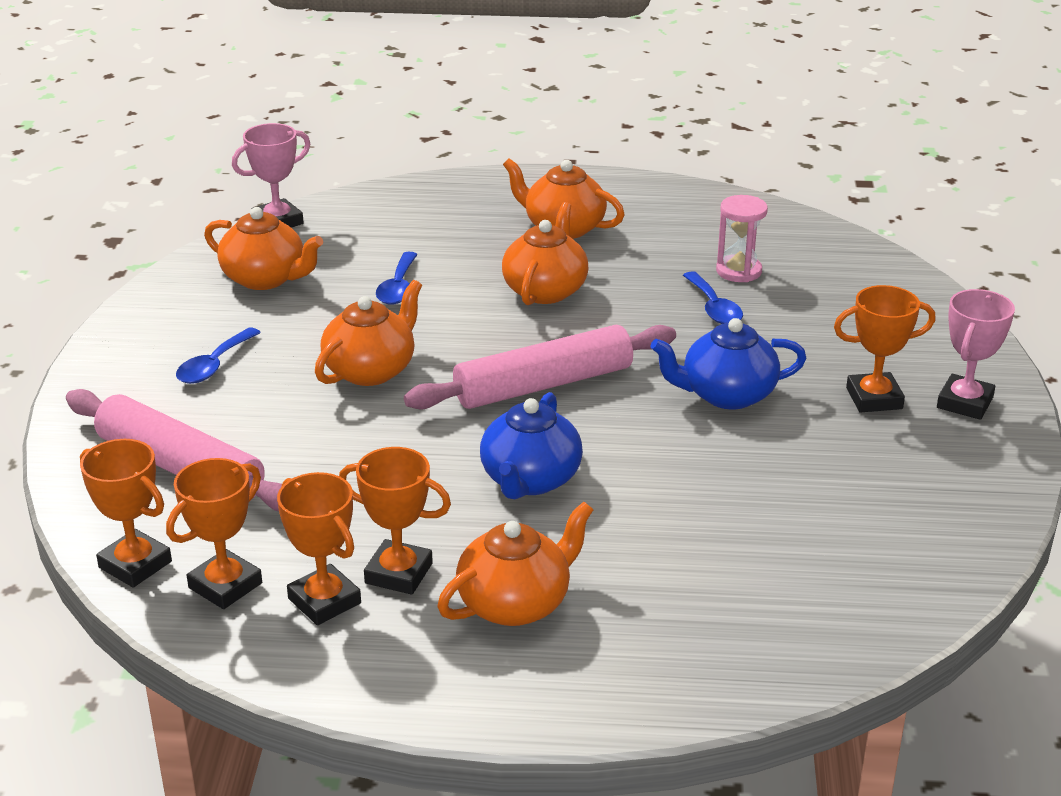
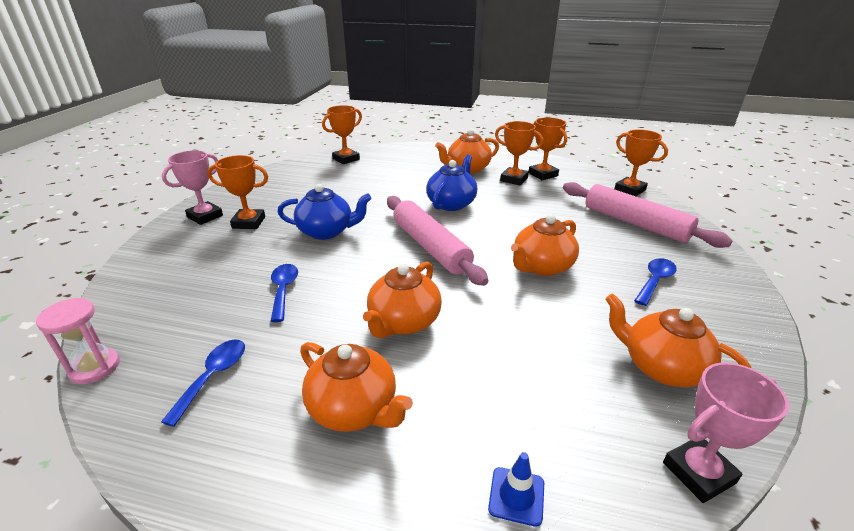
camera: 170 degrees left, 0 degrees up
orange trophy [166,458,262,609] -> orange trophy moved to [322,105,362,164]
blue spoon [376,252,418,305] -> blue spoon moved to [161,340,245,427]
pink rolling pin [404,325,676,410] -> pink rolling pin turned 75 degrees clockwise [387,196,489,286]
pink hourglass [716,195,768,282] -> pink hourglass moved to [36,298,120,384]
none -> blue traffic cone [488,452,544,527]

